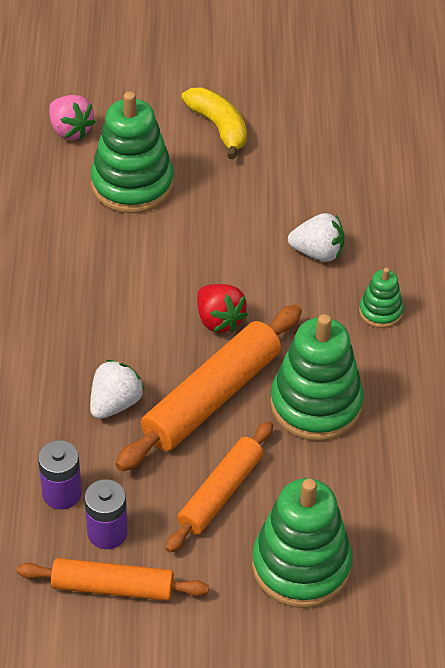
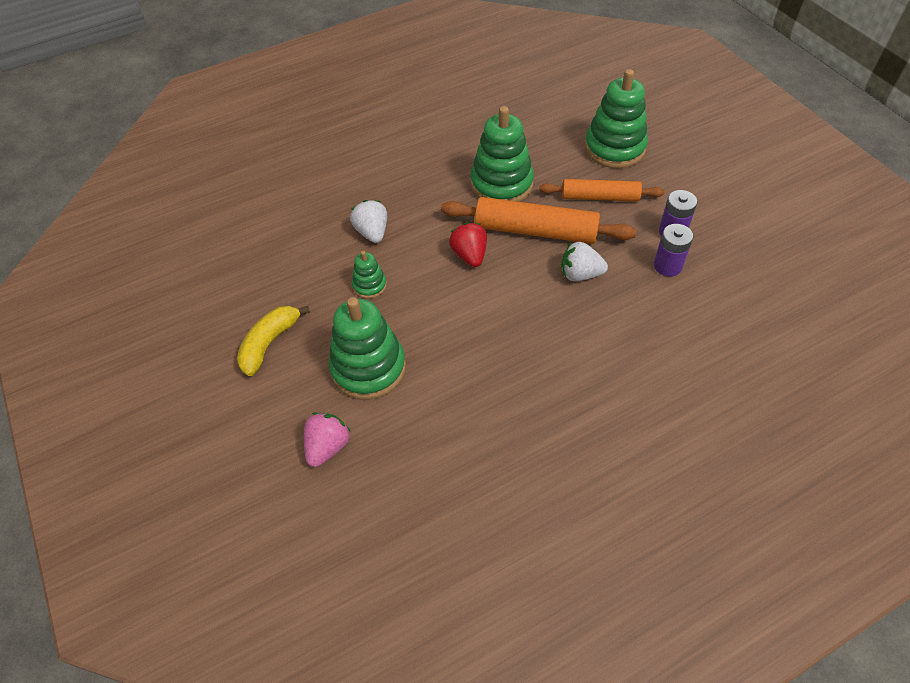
camera: 115 degrees left, 5 degrees up
orange rolling pin [17,558,209,601] -> none
red strawberry [197,284,248,333] -> red strawberry turned 45 degrees counterclockwise [449,223,487,267]
green stacking toy [359,268,403,328] -> green stacking toy moved to [352,251,387,299]

